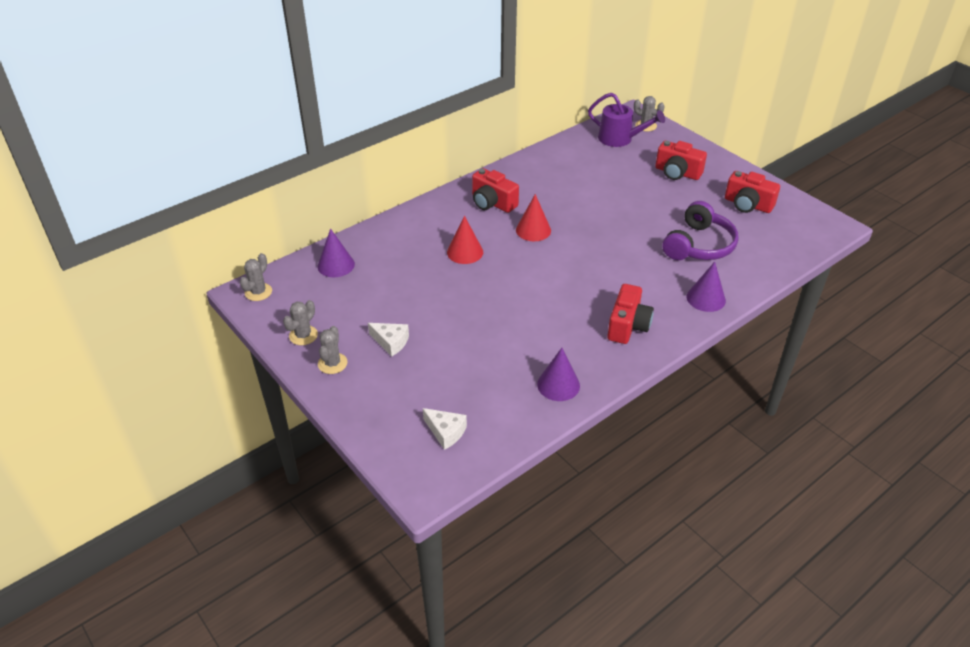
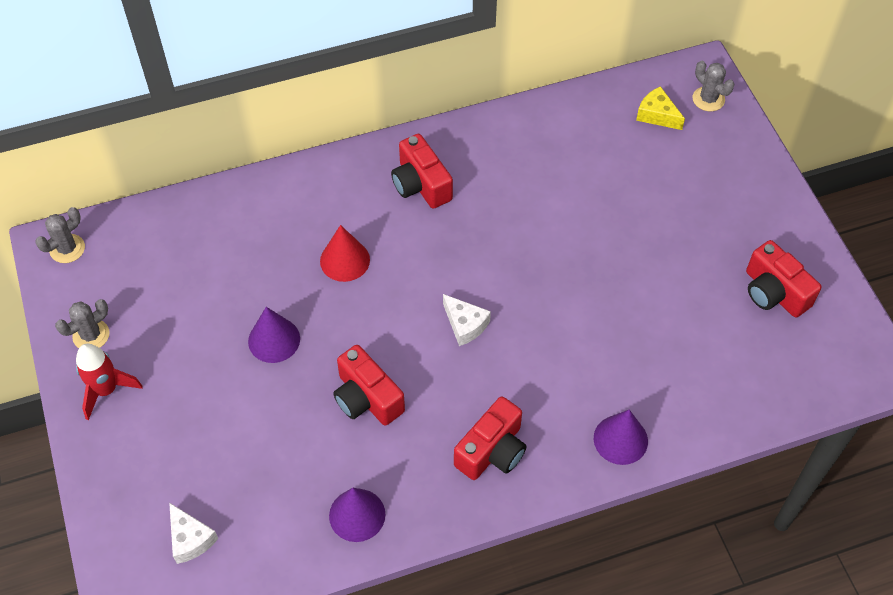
camera: 20 degrees right, 15 degrees up
purple cone [317,228,355,277] -> purple cone moved to [248,307,300,363]
grey cactus [318,326,348,374] -> red rocket [76,344,143,420]
white cheese [368,323,409,357] -> white cheese moved to [443,294,491,346]
red cone [516,194,551,241] -> none
purple watering can [588,93,665,147] -> yellow cheese [636,86,685,130]
red camera [655,141,707,180] -> red camera moved to [333,345,405,426]
purple headphones [662,201,739,260] -> none

